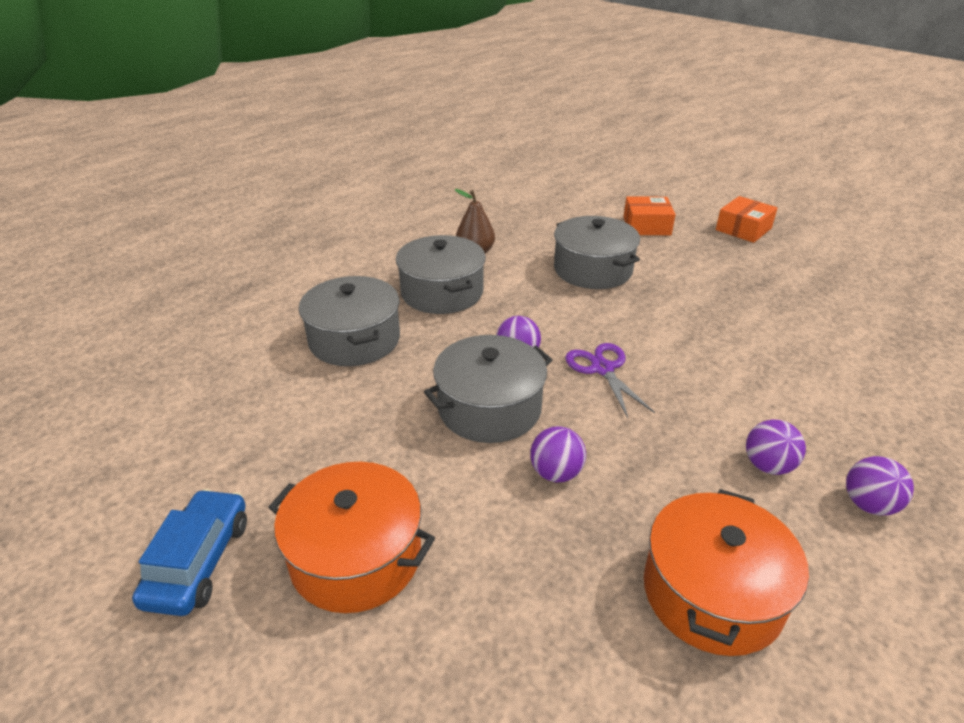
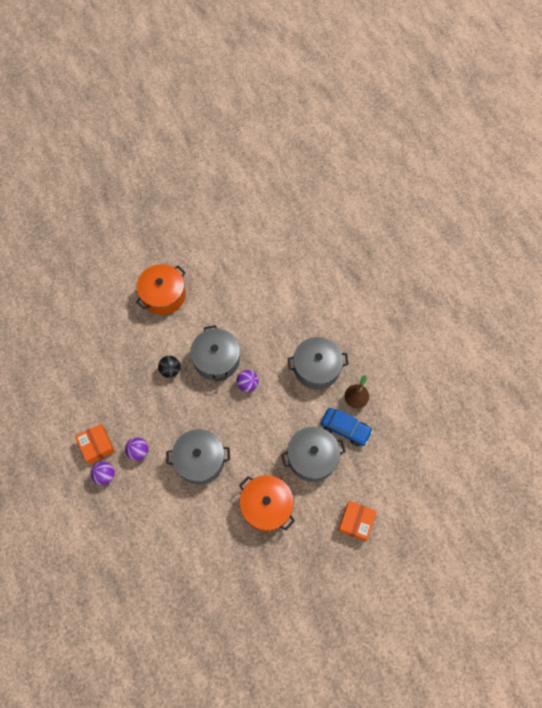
camera: 110 degrees right, 30 degrees up
blue car [132,489,247,616] -> blue car moved to [321,408,373,446]
grey pot [299,276,400,366] -> grey pot moved to [166,429,230,484]
purple ball [531,426,586,482] -> black ball [158,356,180,378]
purple scissors [565,343,655,418] -> none
orange pot [644,489,809,656] -> orange pot moved to [239,475,295,532]
orange box [716,196,777,243] -> orange box moved to [75,424,115,464]

